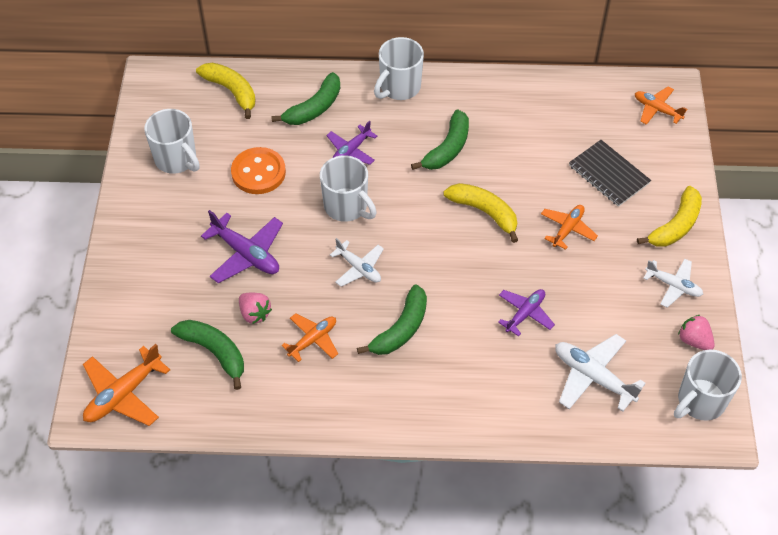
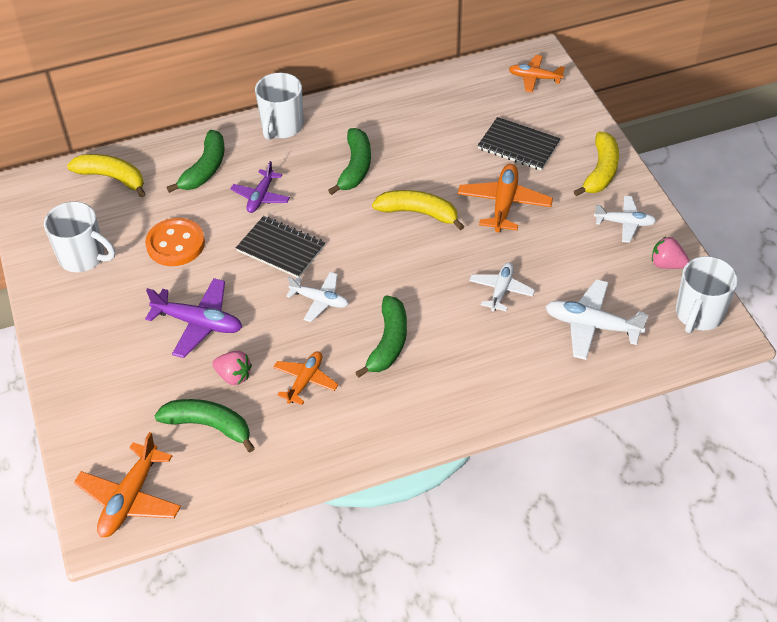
camera: 20 degrees left, 5 degrees down
white mug [320,155,377,222] -> black notebook [236,216,325,277]
purple plane [498,289,555,337] -> white plane [469,262,535,311]
orange plane [541,205,598,250] -> orange plane [458,164,553,232], size x1.52

